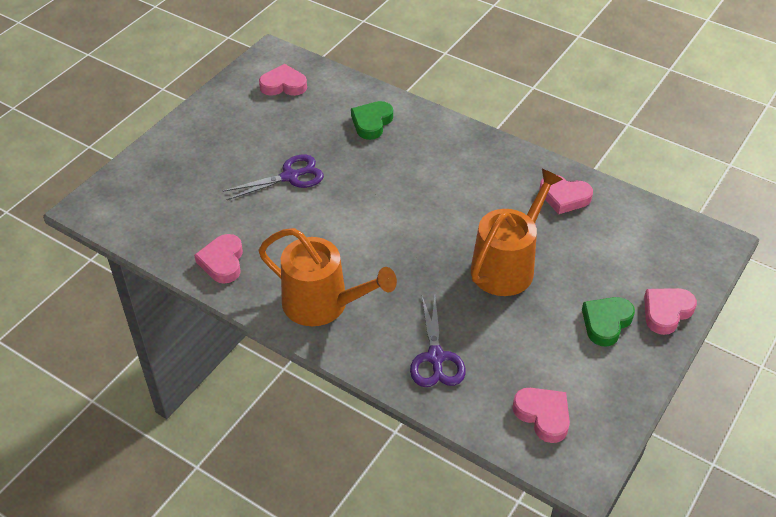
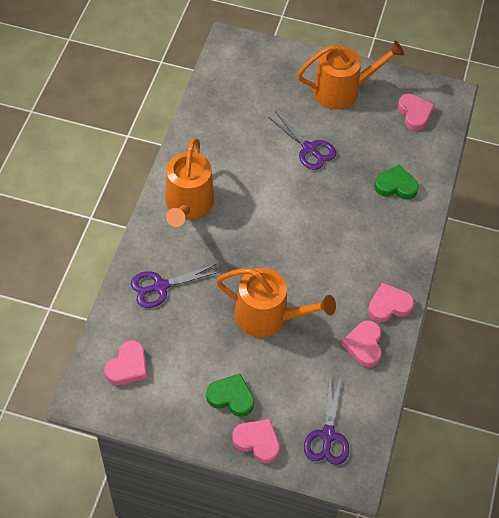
camera: 70 degrees right, 10 degrees up
pink heart [194,234,243,284] -> pink heart moved to [368,283,414,322]
none -> orange watering can [297,40,404,110]
none -> purple scissors [304,378,349,465]

